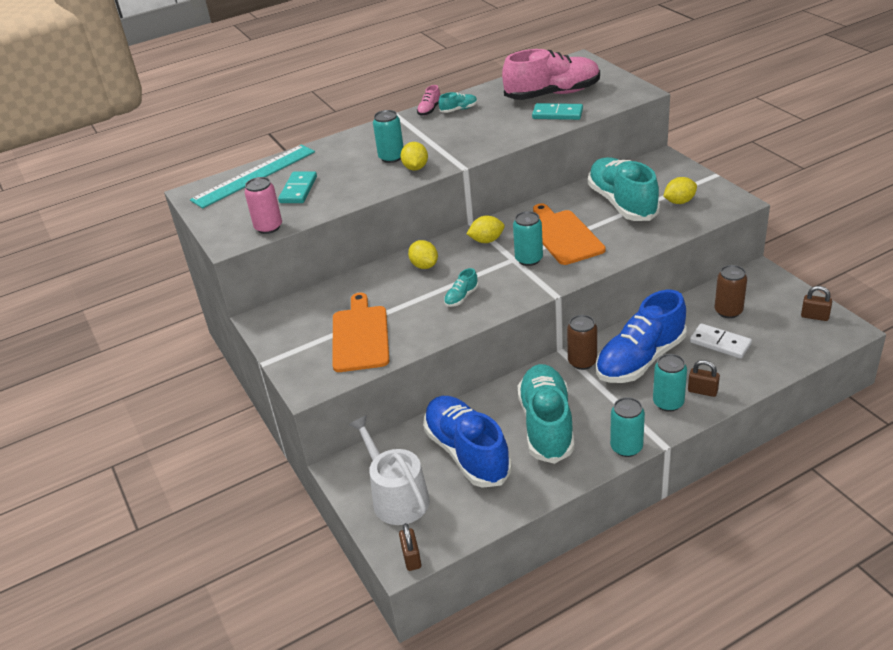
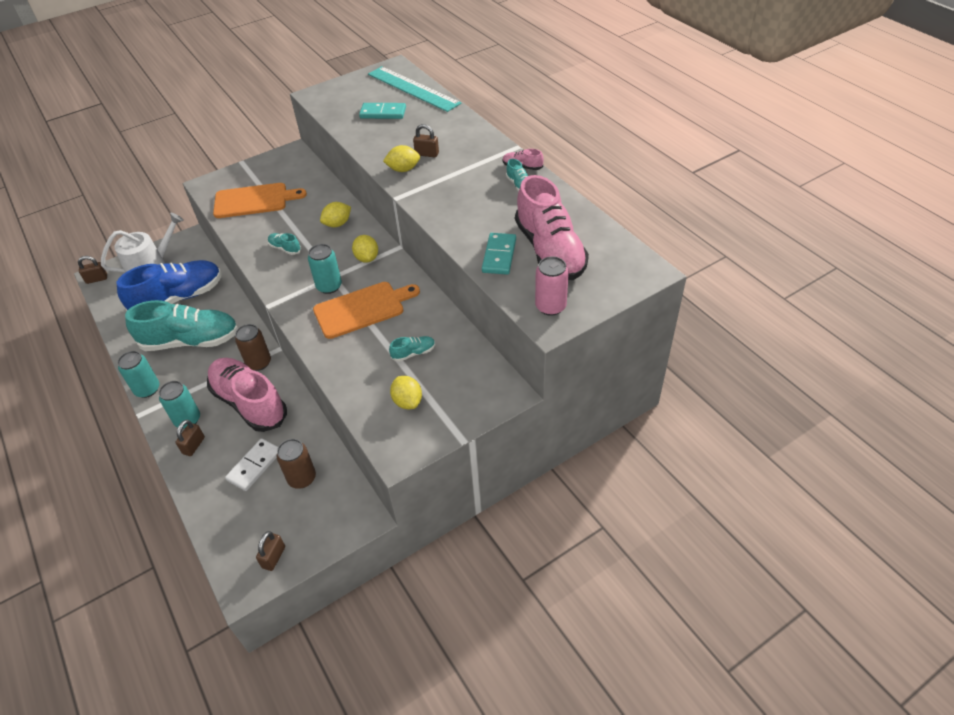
camera: 85 degrees right, 10 degrees up
pink can [245,177,282,234] -> pink can moved to [535,256,569,316]
turquoise can [373,110,404,163] -> brown padlock [413,124,439,157]
turquoise shoe [588,157,660,221] -> turquoise shoe [389,336,435,362], size x0.40
blue shoe [596,290,687,383] -> pink shoe [207,358,287,432]

